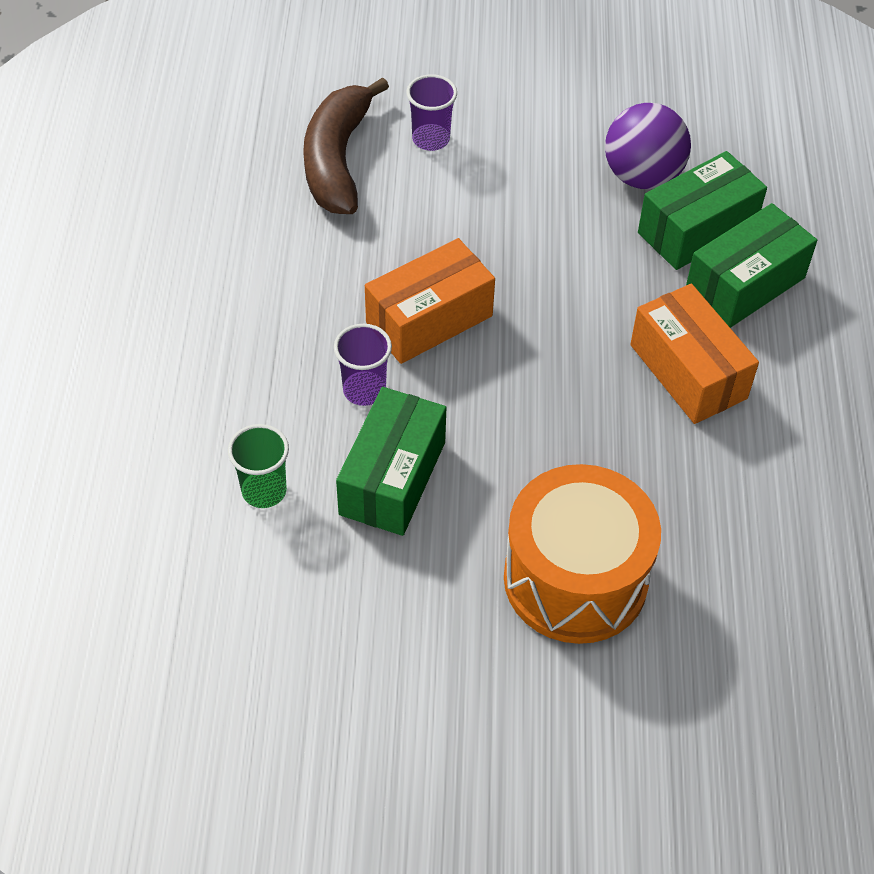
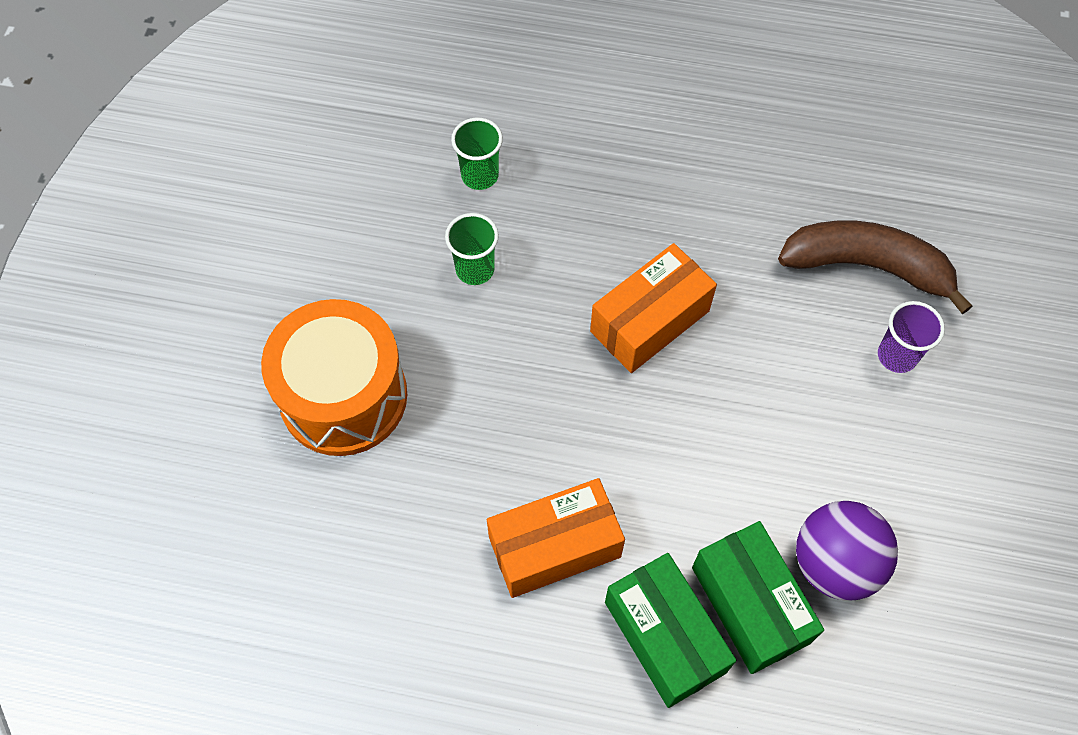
camera: 100 degrees right, 10 degrees up
purple cup [334,324,392,406] -> none
green box [336,387,446,536] -> green cup [445,213,499,285]
orange box [365,238,495,364] -> orange box turned 75 degrees clockwise [590,243,717,373]

